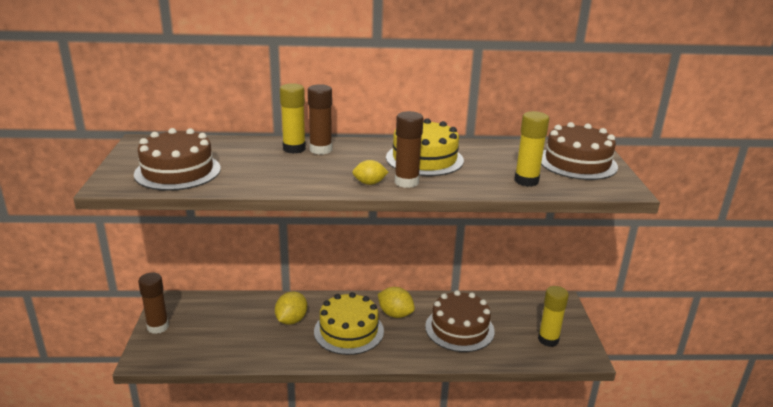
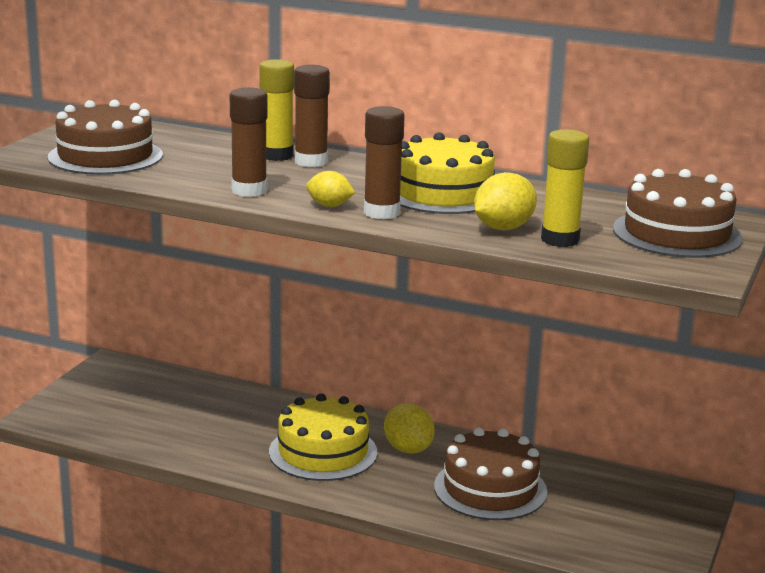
camera: 25 degrees right, 5 degrees down
brown glue stick [138,273,169,334] -> brown glue stick moved to [230,87,268,197]
yellow lemon [275,292,307,325] -> yellow lemon moved to [474,172,537,230]
yellow glue stick [538,286,569,347] -> none

